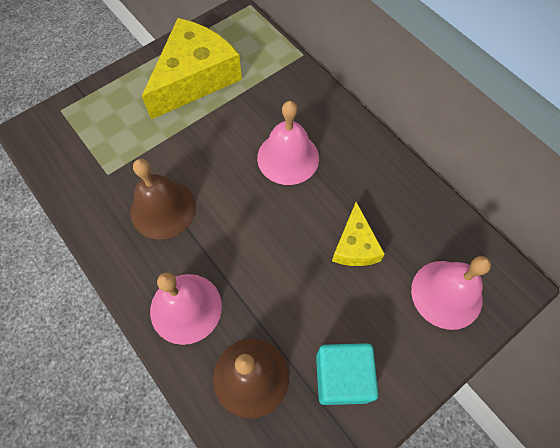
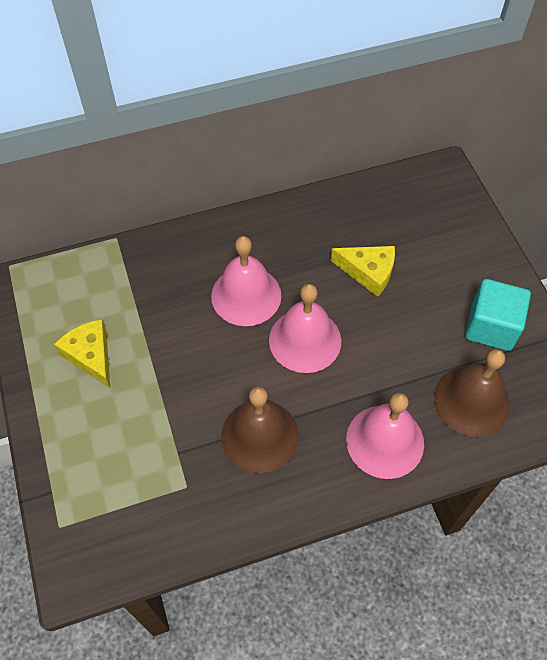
camera: 70 degrees left, 5 degrees down
yellow cheese [142,18,242,119] -> yellow cheese [54,319,110,388], size x0.52
pink bell [411,256,491,330] -> pink bell moved to [269,284,341,373]

